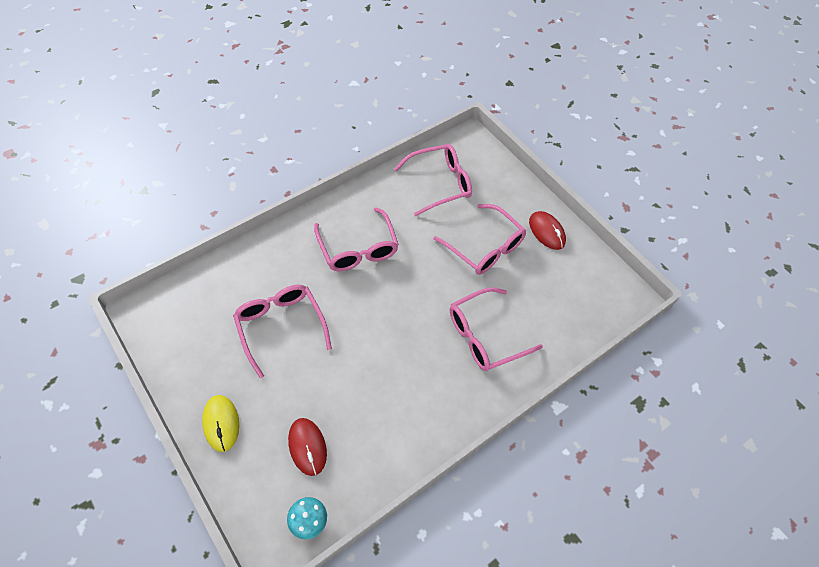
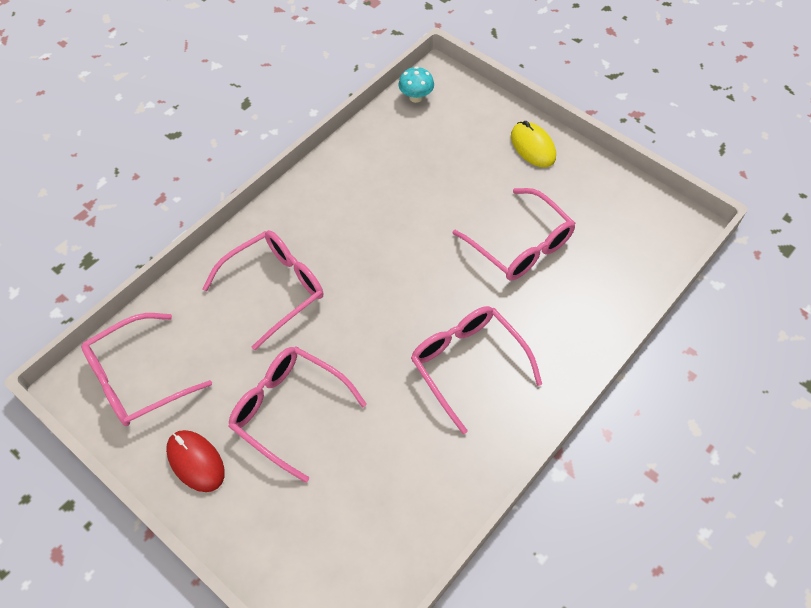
camera: 170 degrees right, 0 degrees up
red mouse [288,418,327,476] -> none
pink glasses [394,144,472,216] -> pink glasses moved to [81,313,212,426]

